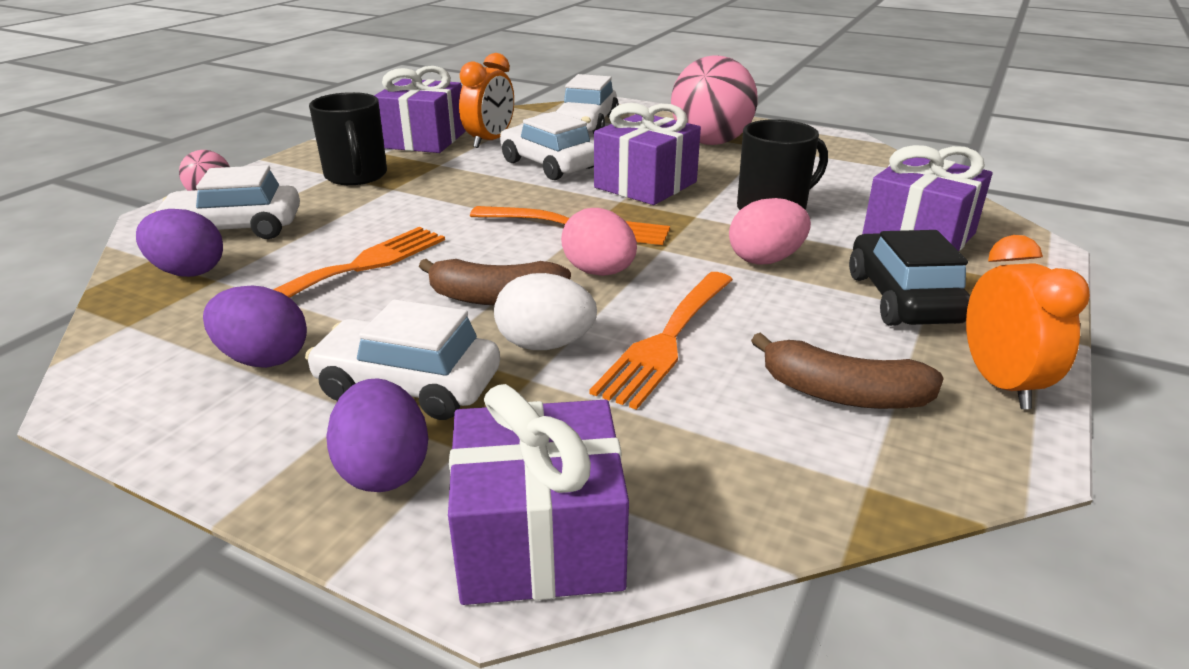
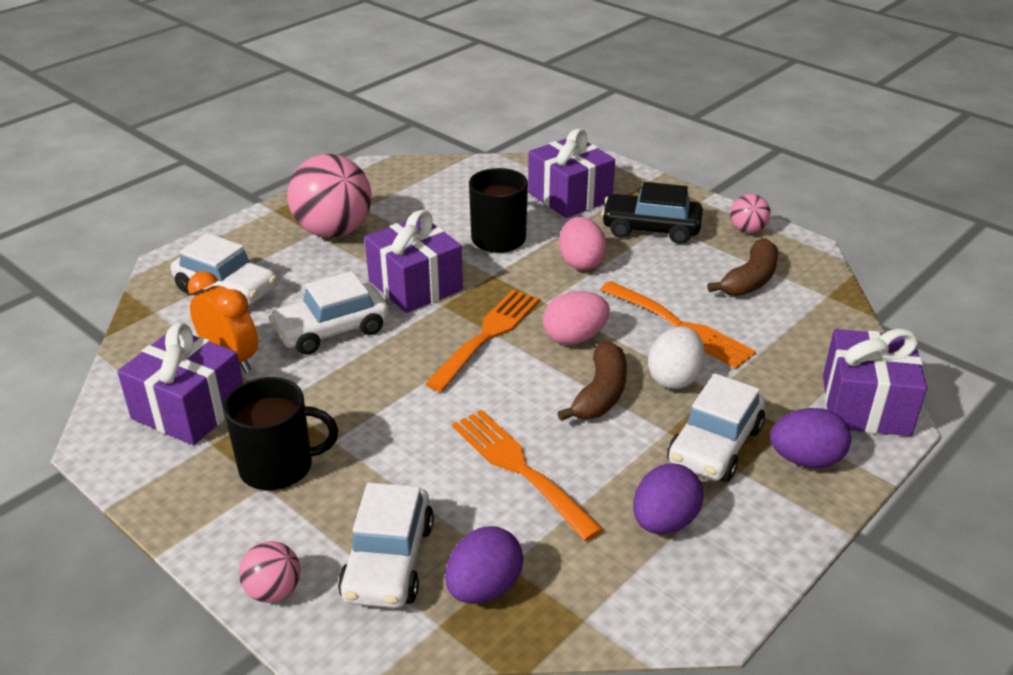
camera: 75 degrees left, 5 degrees up
orange clock [966,235,1090,409] -> pink ball [730,194,771,233]

